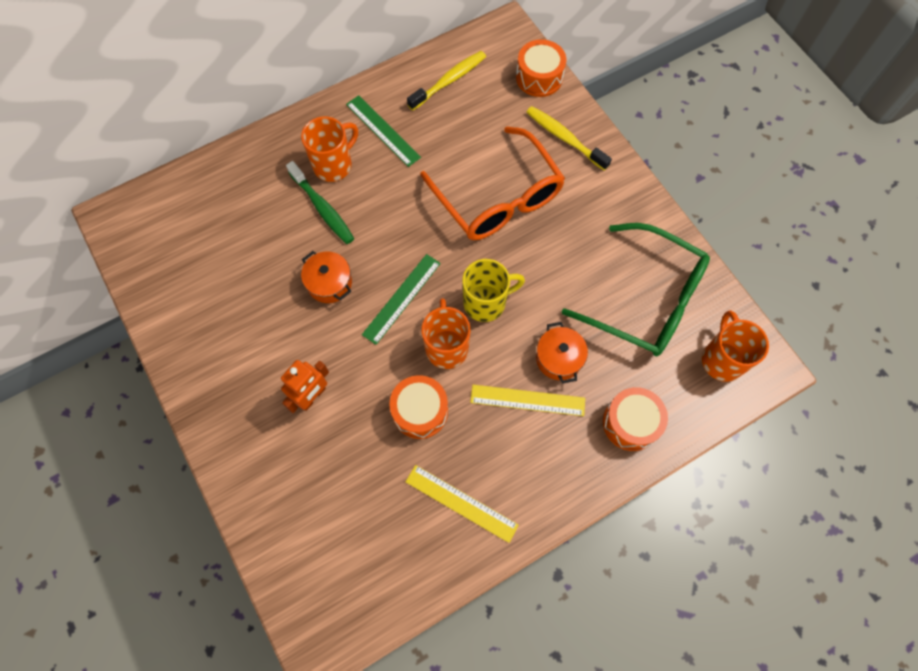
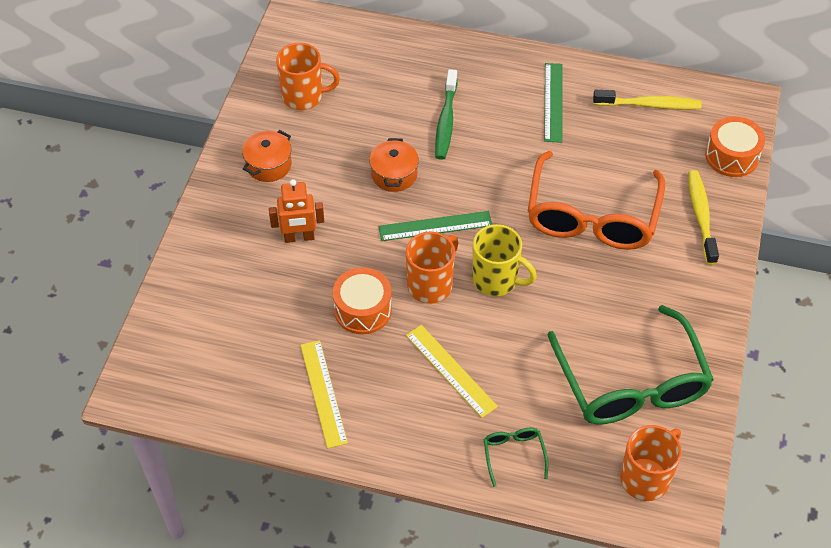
camera: 45 degrees right, 15 degrees down
orange mug [301,116,358,182] -> orange mug moved to [276,43,340,110]
orange pot [536,322,588,384] -> orange pot moved to [242,130,292,182]
orange drum [603,387,668,451] -> green glasses [483,428,548,487]

